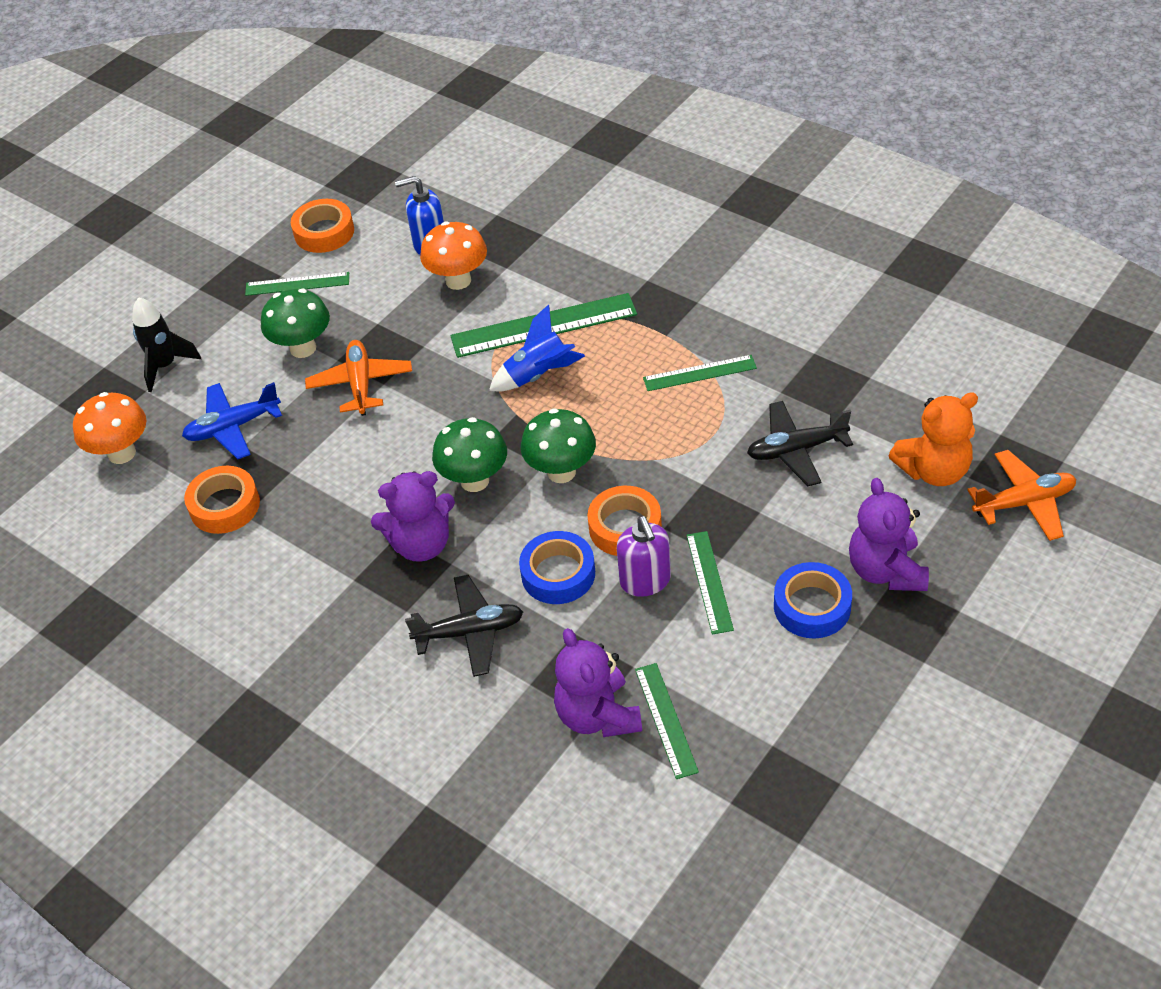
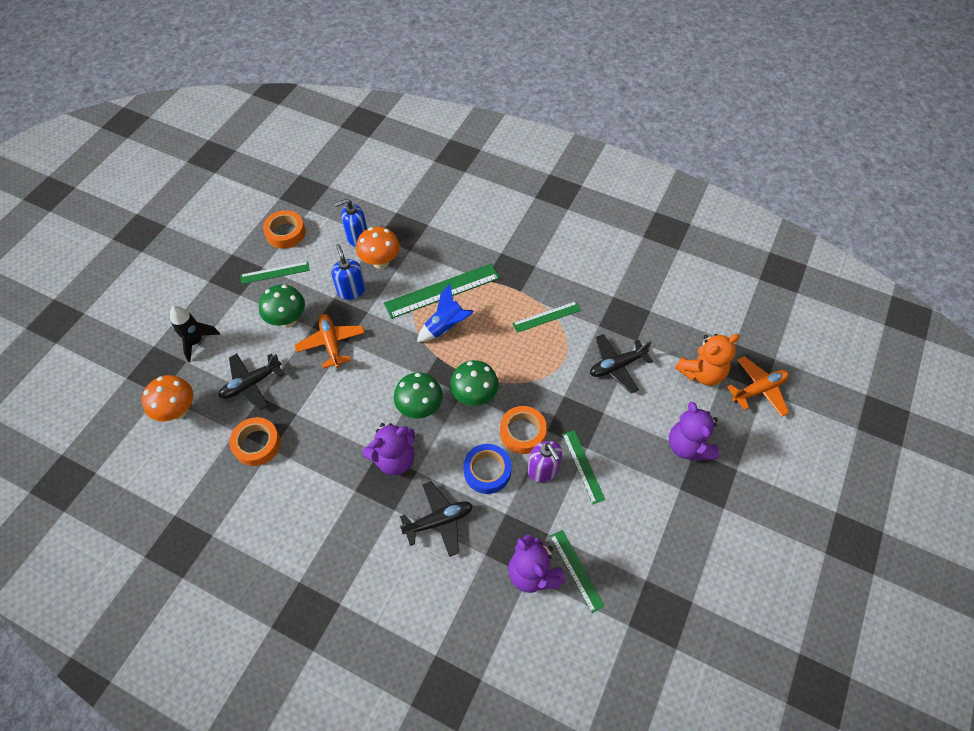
camera: 15 degrees left, 10 degrees up
blue plane [182,382,282,460] -> black plane [219,354,284,410]
blue tape [774,562,852,638] -> none
none -> blue soap dispenser [331,244,365,300]

